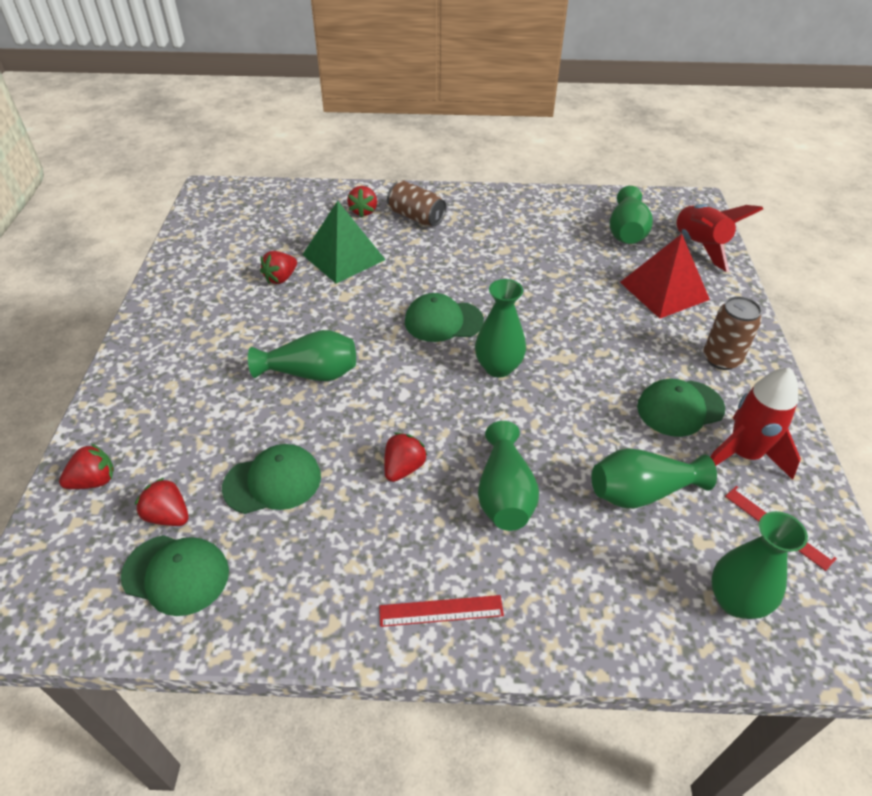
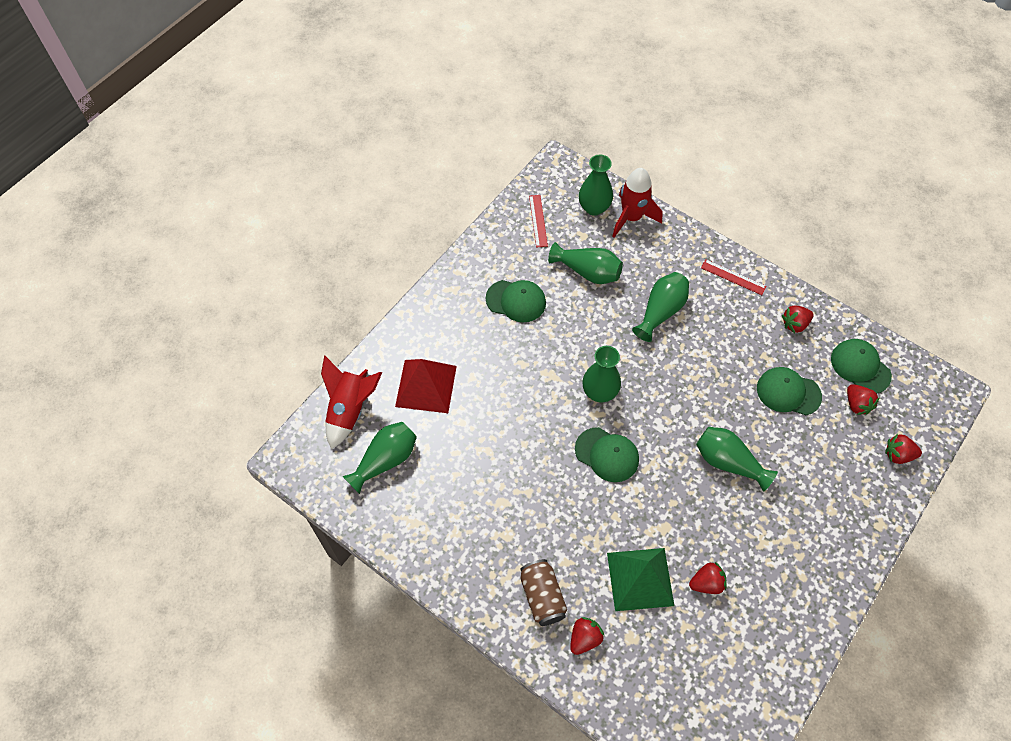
camera: 145 degrees left, 15 degrees up
red strawberry [384,432,428,482] -> red strawberry moved to [782,305,814,333]
brown can [703,296,762,370] -> none
red rocket [711,367,801,480] -> red rocket moved to [612,168,663,238]

